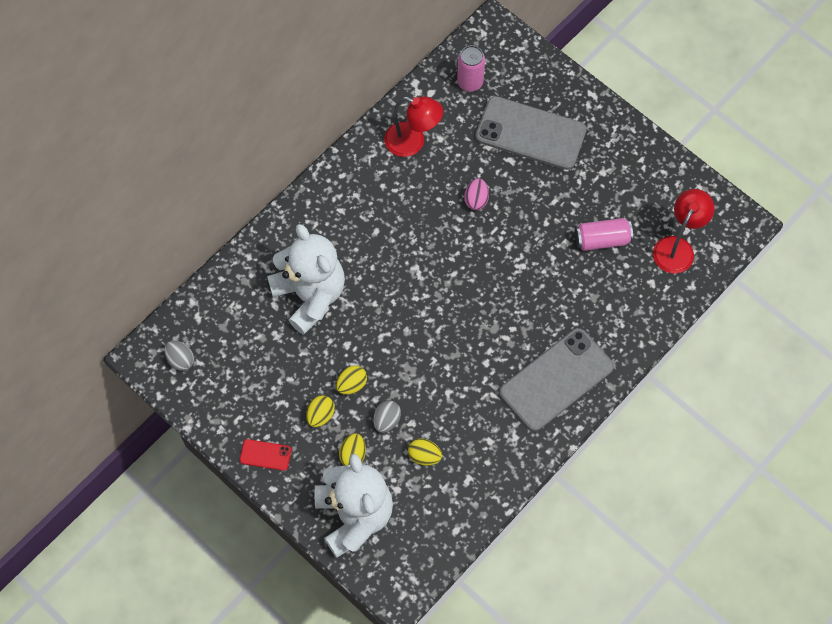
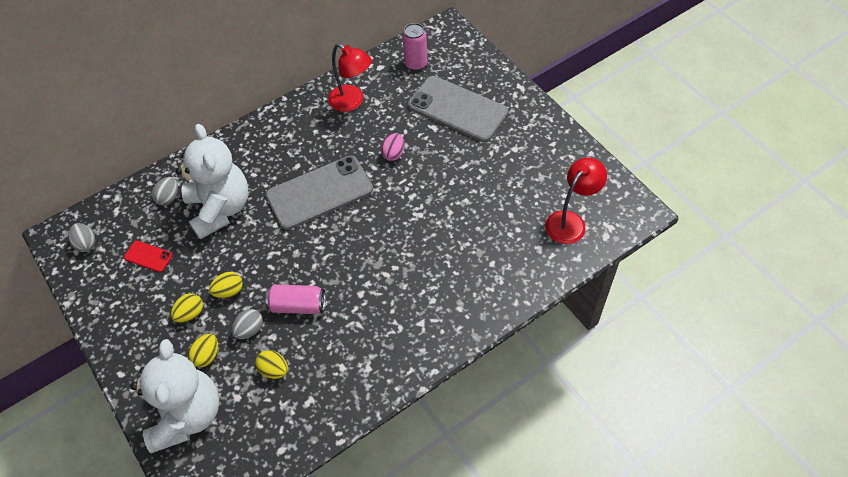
camera: 15 degrees right, 10 degrees down
red phone [240,439,291,471] -> red phone moved to [124,241,173,272]
grey phone [499,328,614,431] -> grey phone moved to [266,156,373,230]
pink can [575,218,633,251] -> pink can moved to [265,284,326,314]
none -> grey egg [152,177,178,206]

